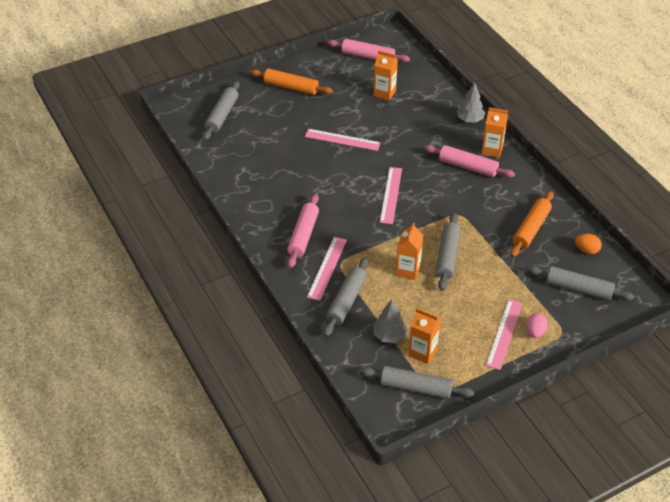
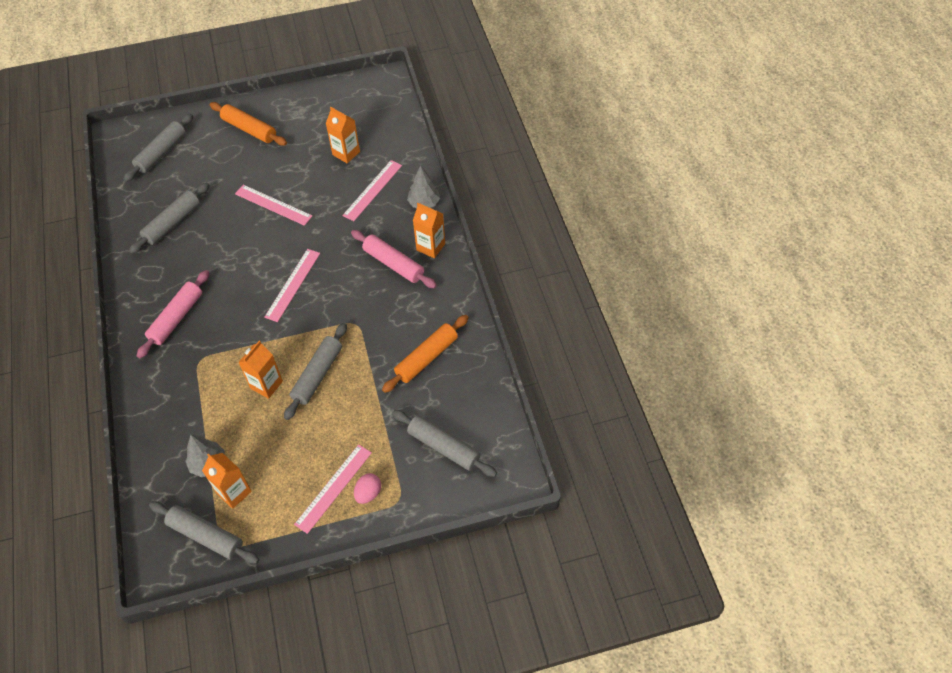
camera: 15 degrees right, 10 degrees up
pink ruler [307,237,347,301] -> pink ruler moved to [342,160,402,221]
grey rolling pin [323,257,369,337] -> grey rolling pin moved to [129,183,210,254]
pink rolling pin [327,39,410,62] -> none
orange egg [575,234,602,254] -> none

